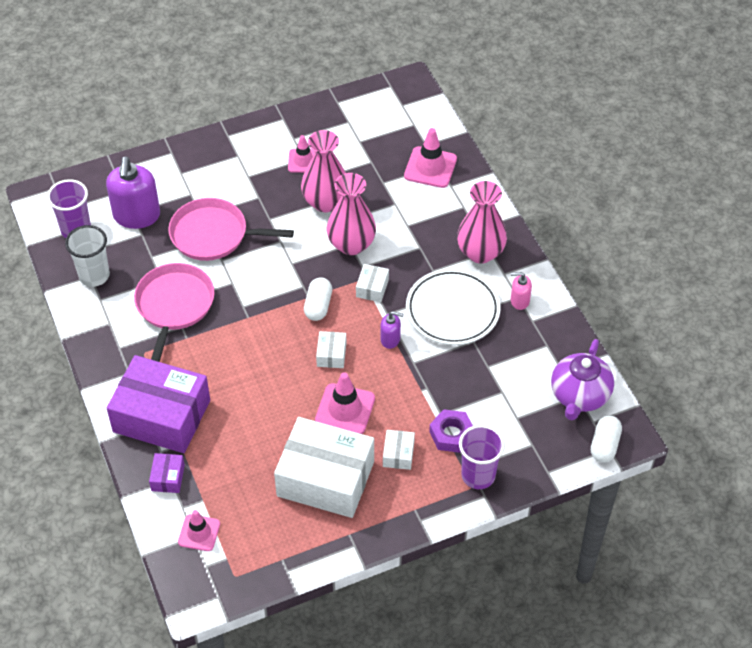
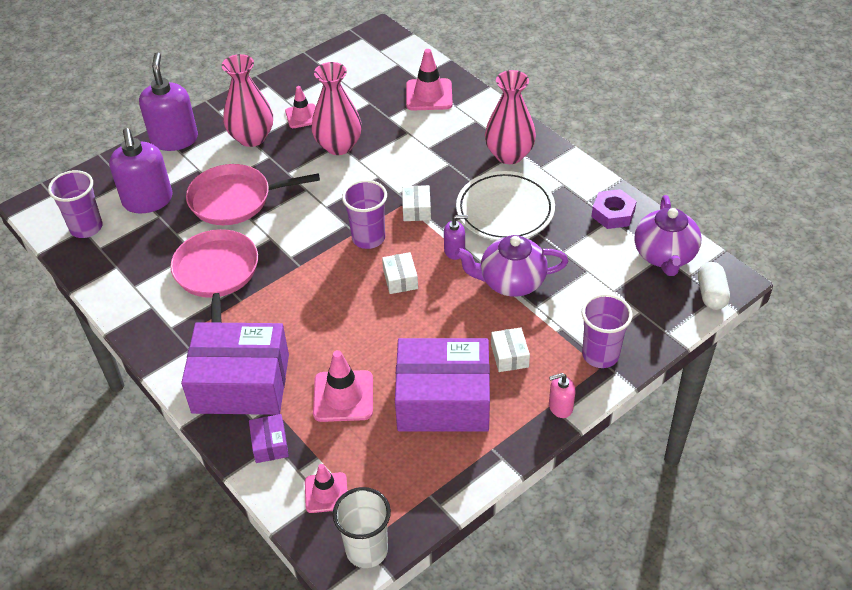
camera: 15 degrees left, 5 degrees down
white cup [65,225,110,287] -> white cup moved to [333,487,391,568]
white box [274,417,374,518] -> purple box [395,338,490,432]
white capsule [304,277,332,321] -> purple cup [342,180,387,249]
pink traffic cone [315,372,375,434] -> pink traffic cone moved to [313,350,373,422]
pink vase [327,173,376,255] -> pink vase moved to [222,54,273,147]
purple nut [429,409,473,453] -> purple nut moved to [591,189,637,229]
pink soap dispenser [511,272,532,310] -> pink soap dispenser moved to [549,373,576,418]
none -> purple soap dispenser [139,53,198,151]
none -> purple teapot [455,235,568,297]

